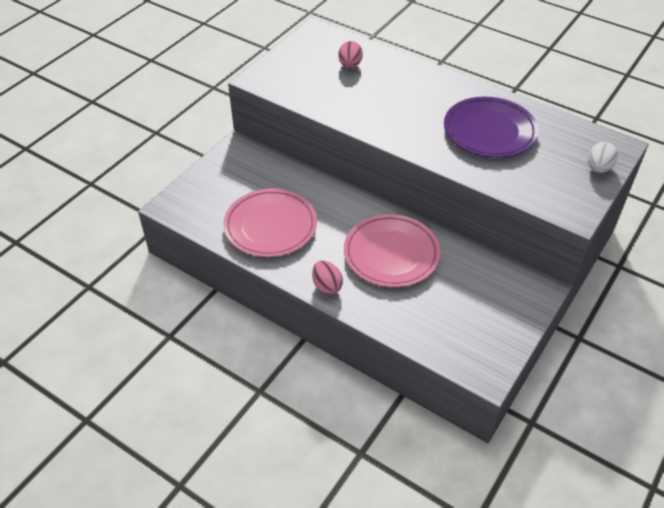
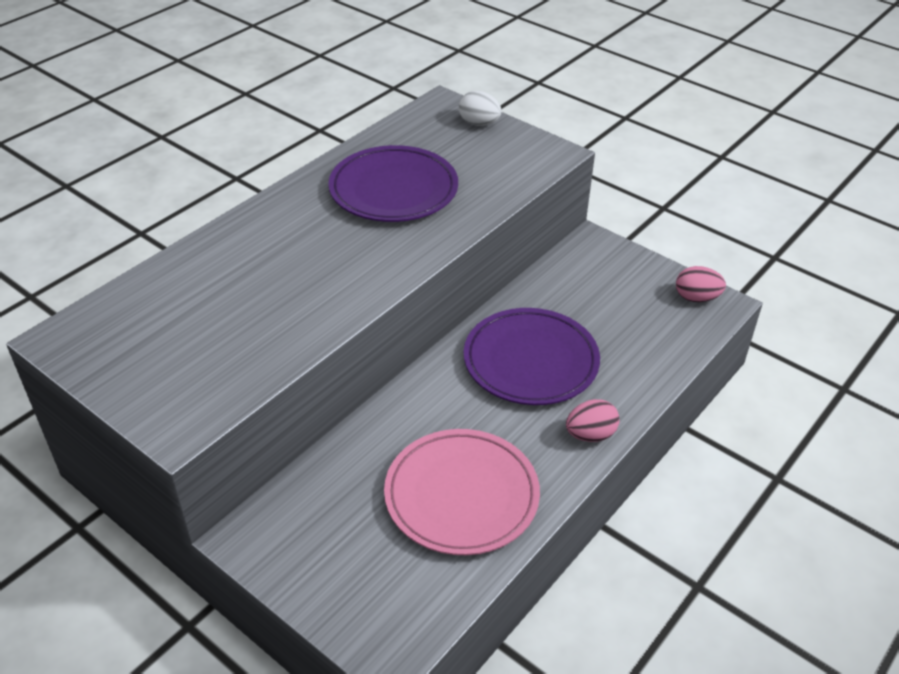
camera: 85 degrees left, 5 degrees down
pink egg [338,41,363,68] -> pink egg moved to [676,266,726,302]
pink plate [344,214,440,287] -> purple plate [464,308,600,405]

